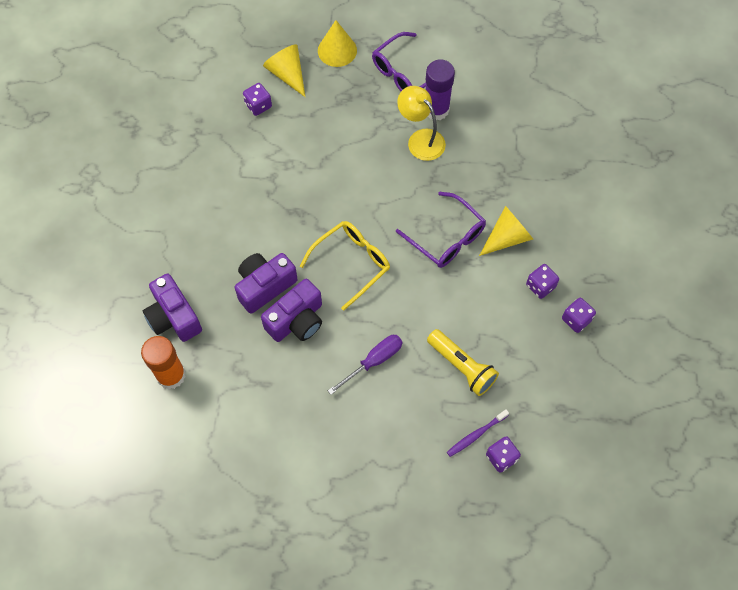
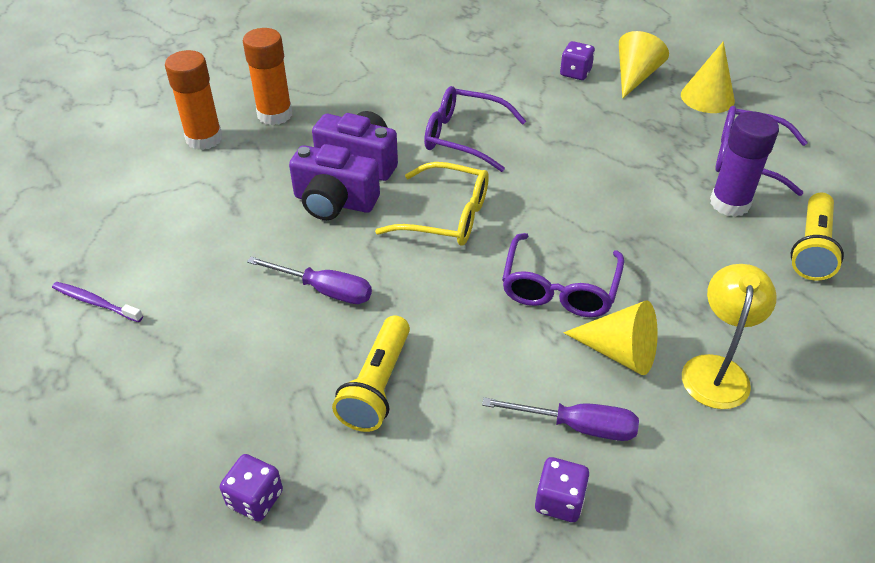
camera: 60 degrees right, 20 degrees down
purple camera [143,274,202,342] -> orange glue stick [243,28,292,125]
yellow lamp [397,86,446,161] -> yellow lamp moved to [682,264,777,409]
purple toothbrush [447,409,509,457] -> purple toothbrush moved to [52,282,143,322]
purple dice [526,264,559,299] -> purple screwdriver [482,397,639,441]
none -> purple glasses [424,86,526,172]
none -> yellow flashlight [791,193,844,281]

